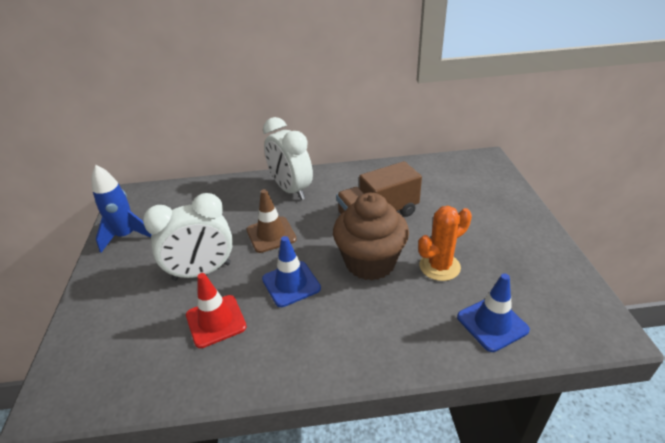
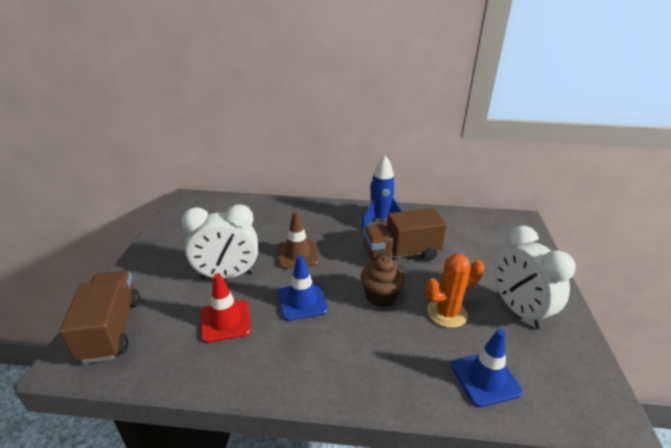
camera: 10 degrees right, 5 degrees down
blue rocket [92,165,151,253] -> blue rocket moved to [361,156,403,229]
white clock [263,117,313,200] -> white clock moved to [494,226,575,329]
brown cupcake [333,192,409,281] -> brown cupcake [361,256,405,307], size x0.62
none -> brown truck [59,271,140,363]

